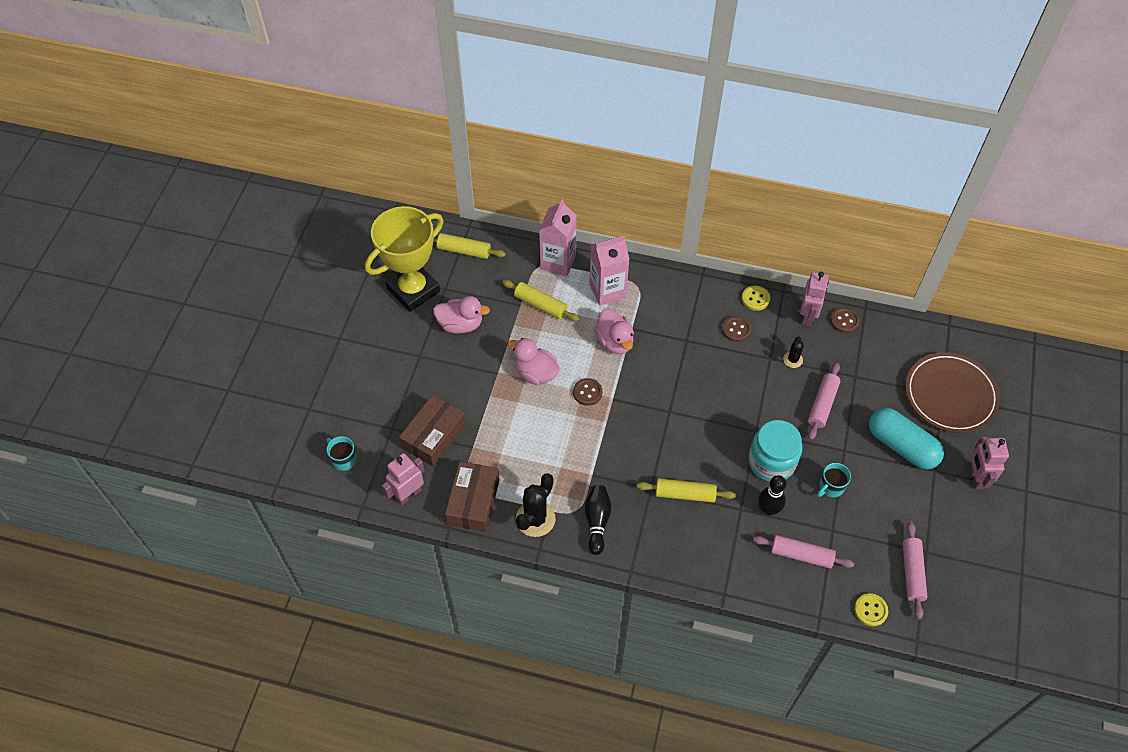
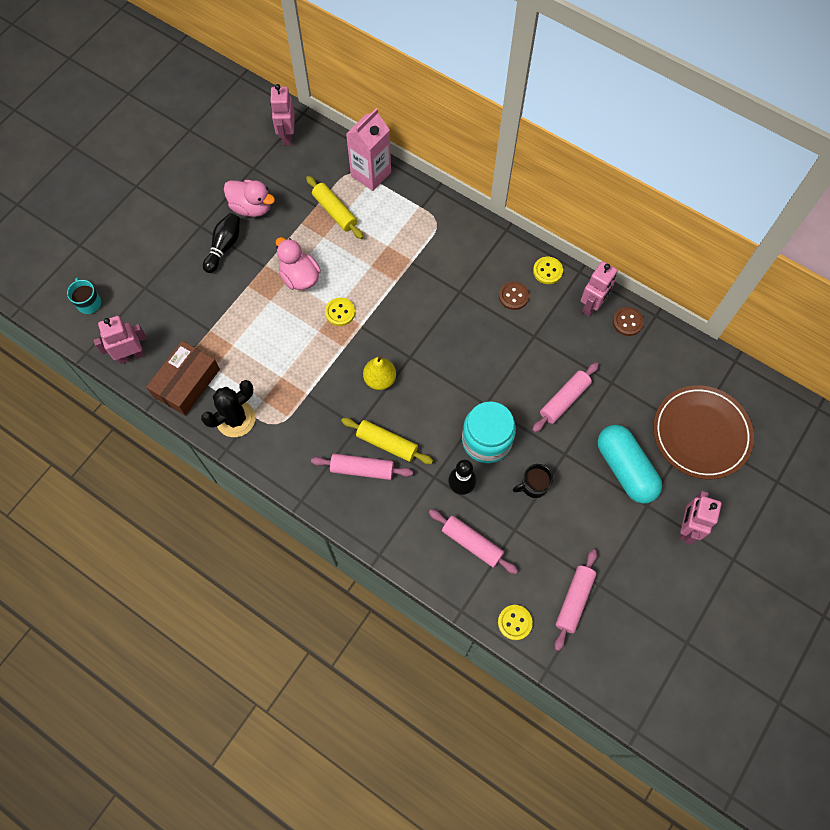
camera: 20 degrees right, 10 degrees up
yellow trophy [365,206,444,312] -> none
brown box [399,395,466,467] -> none
yellow rolling pin [433,233,506,259] -> pink robot [270,84,295,145]
brown button [573,378,603,406] -> yellow button [325,298,355,326]
black bowling pin [585,485,612,555] -> black bowling pin moved to [203,213,240,273]
pink carton [589,235,630,306] -> none
pink duck [594,309,634,354] -> none
black cactus [783,336,804,368] -> none
turquoise mug [817,463,851,497] -> black mug [513,464,553,498]
none -> pink rolling pin [311,454,413,480]
none -> yellow pear [363,356,396,390]

